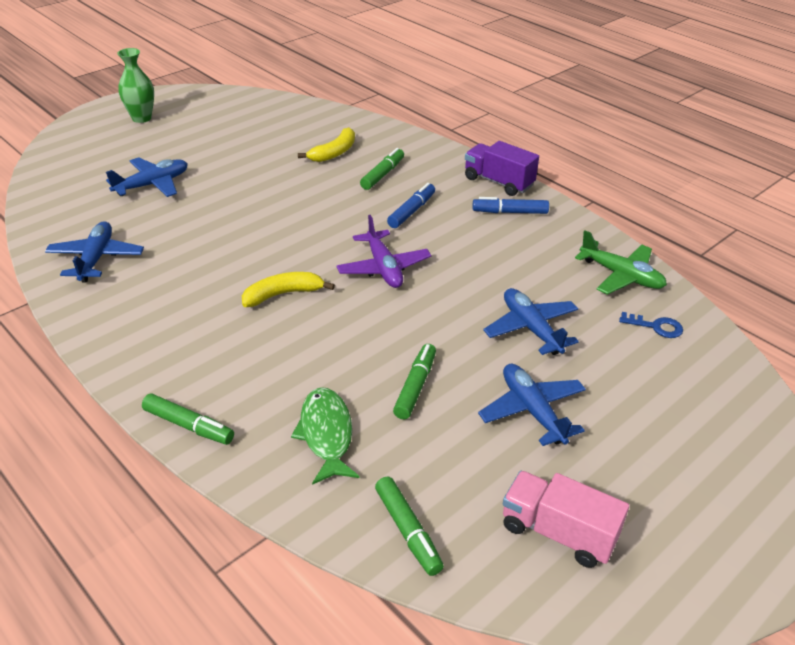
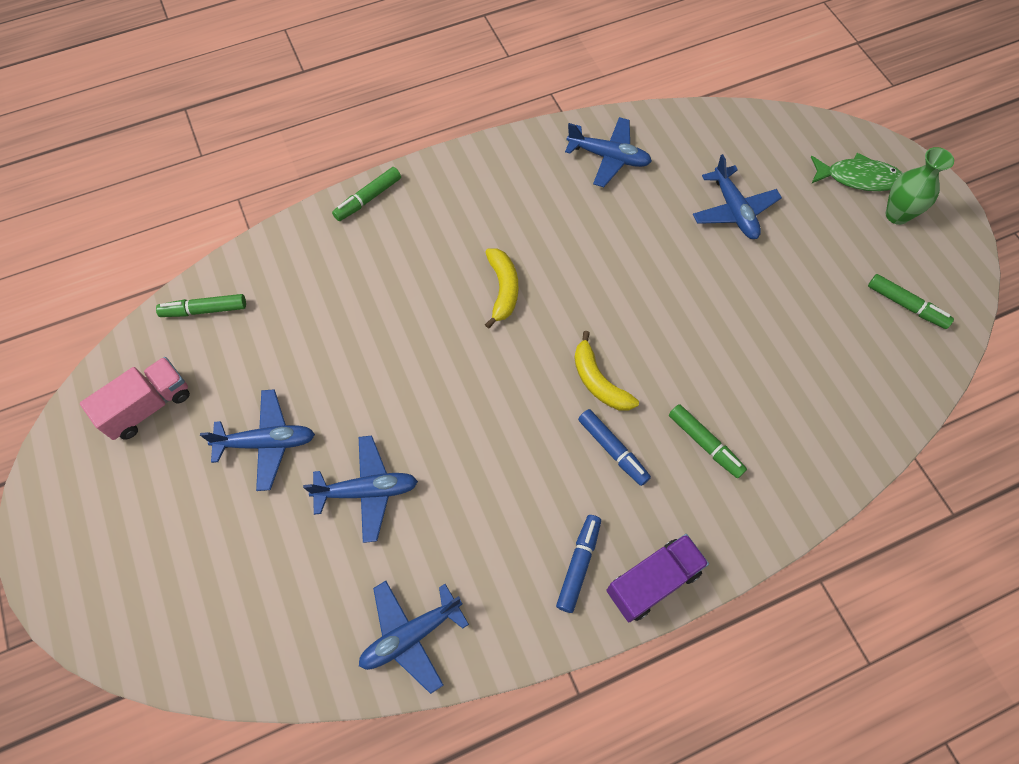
camera: 110 degrees right, 25 degrees up
green fish [291,387,360,485] -> green fish moved to [811,153,903,191]
yellow banana [298,127,355,162] -> yellow banana moved to [574,331,639,410]
purple plane [336,215,431,288] -> none
green marker [393,344,436,420] -> green marker moved to [868,274,954,329]
green plane [575,230,667,295] -> blue plane [359,581,469,694]
blue key [619,312,683,338] -> none

